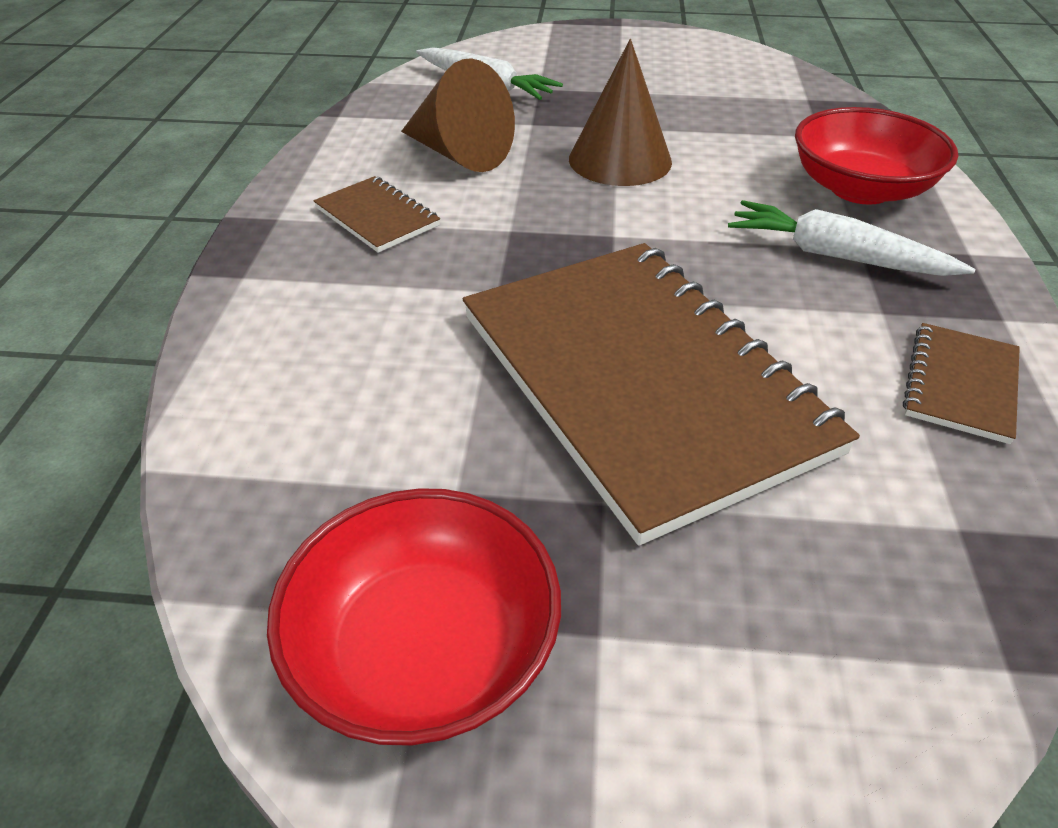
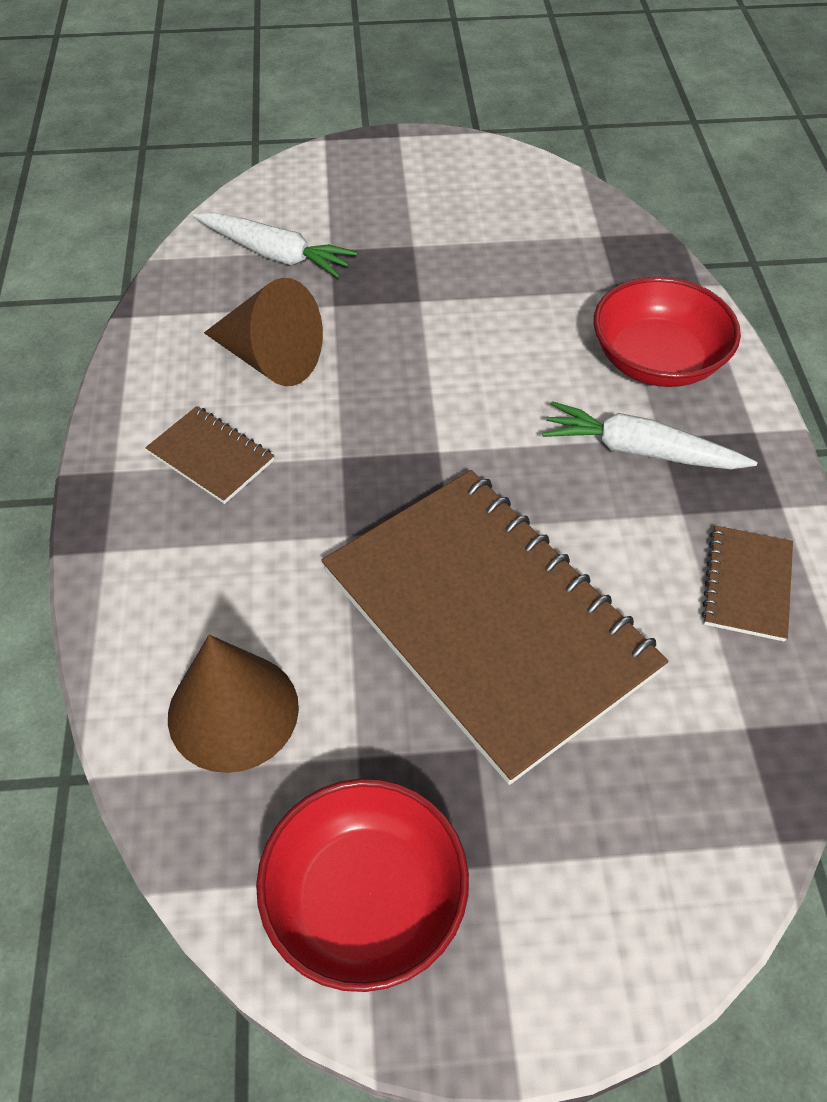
camera: 10 degrees left, 10 degrees up
brown cone [569,39,672,186] -> brown cone moved to [168,635,299,773]

